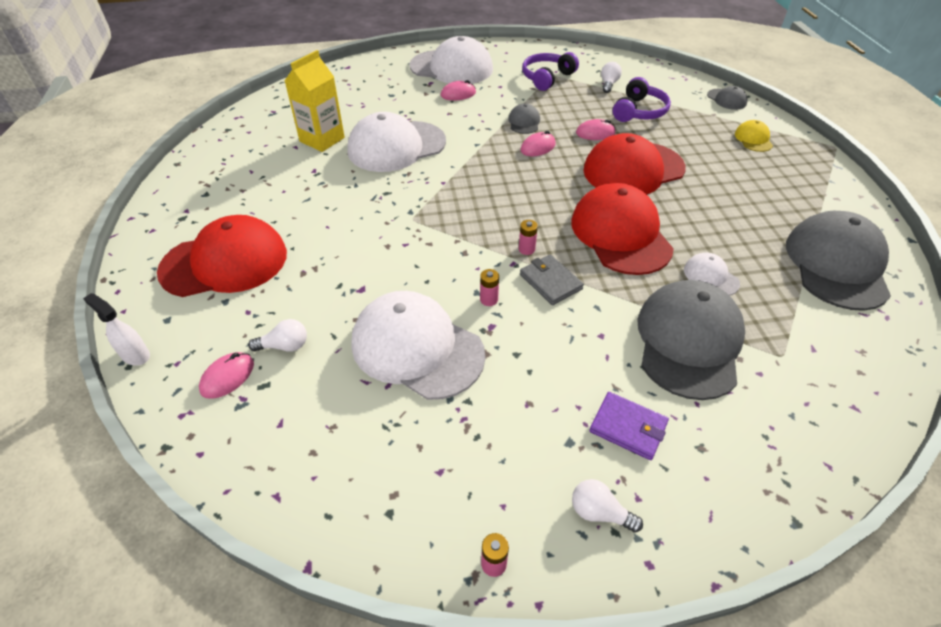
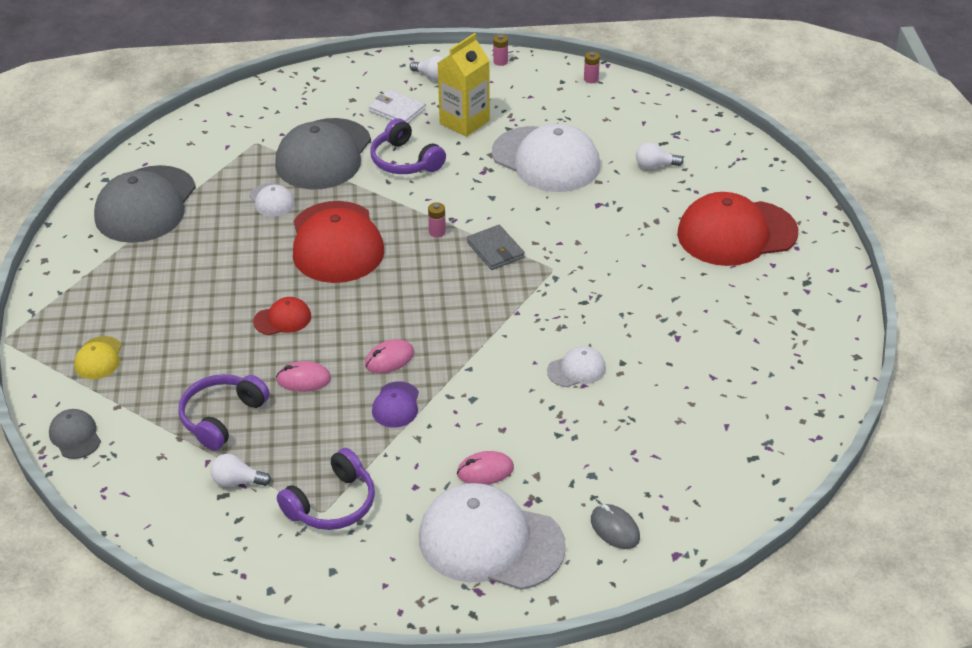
camera: 175 degrees left, 5 degrees down
white spray bottle [83,293,150,366] -> none
pink mouse [199,352,254,399] -> none
yellow carton [284,50,345,152] -> yellow carton moved to [438,33,490,137]
white cap [347,112,446,172] -> white cap [547,346,606,387], size x0.45
pink battery [480,269,499,306] -> pink battery moved to [584,51,600,83]
grey cap [508,103,540,134] -> purple cap [372,382,419,428]
grey wallet [520,254,584,305] -> grey wallet moved to [467,225,525,270]
red cap [583,133,686,194] -> red cap [253,297,311,335], size x0.45
purple wallet [589,392,669,460] -> white wallet [369,90,425,123]
white light bulb [601,62,622,93] -> white light bulb turned 75 degrees clockwise [210,454,271,487]
none -> purple headphones [370,118,446,174]
none -> grey mouse [591,504,640,549]

